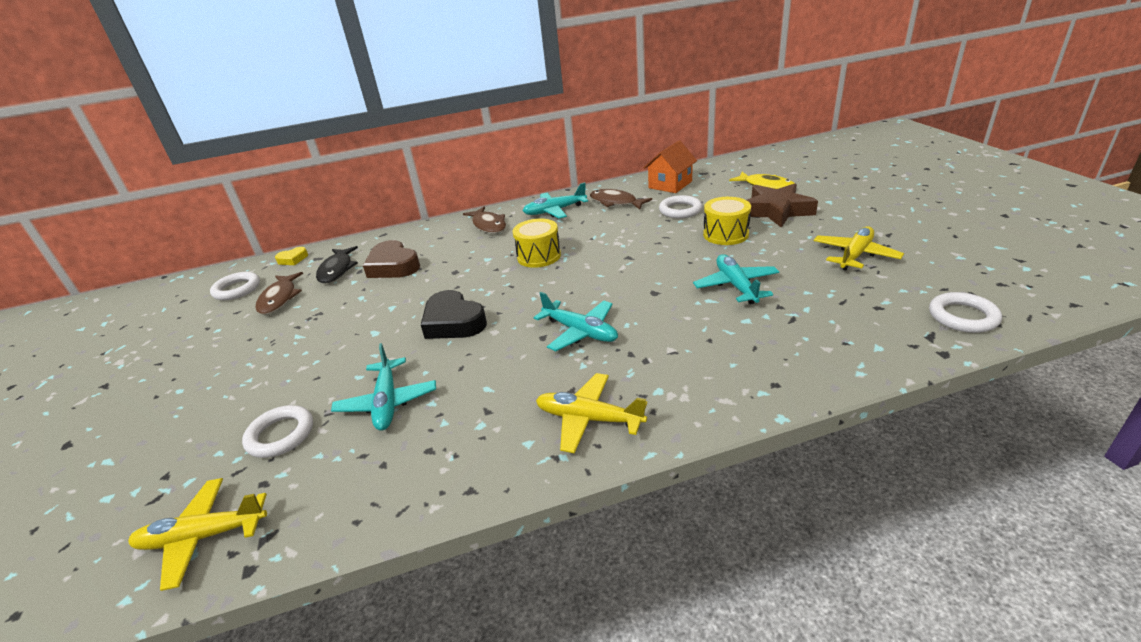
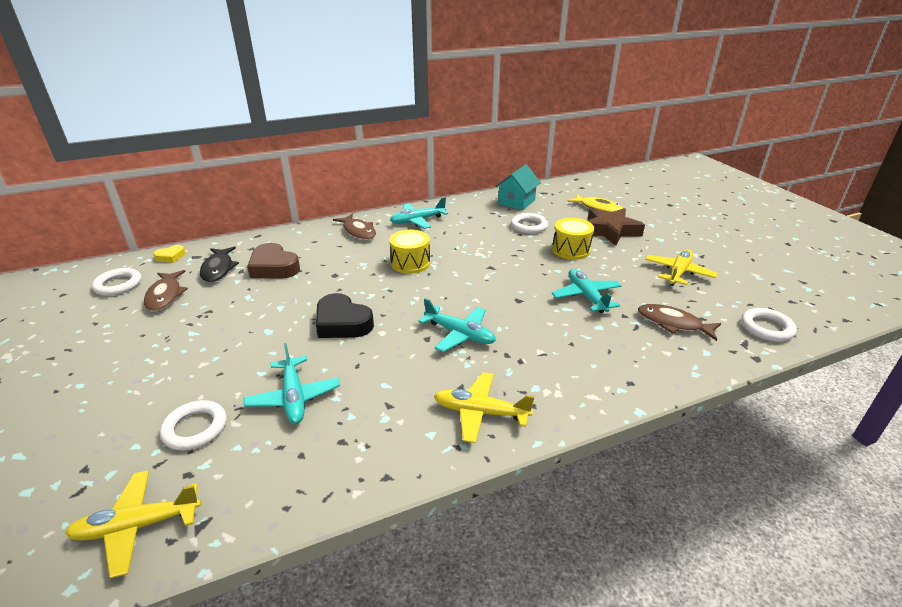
camera: 10 degrees left, 0 degrees up
brown fish [590,189,652,210] -> brown fish moved to [638,304,721,341]
orange house [644,140,697,193] -> turquoise house [495,164,541,210]

